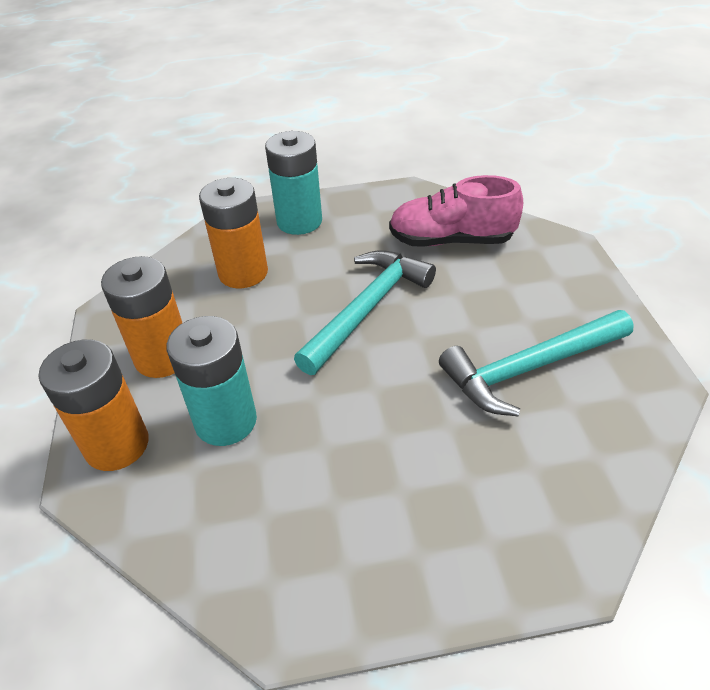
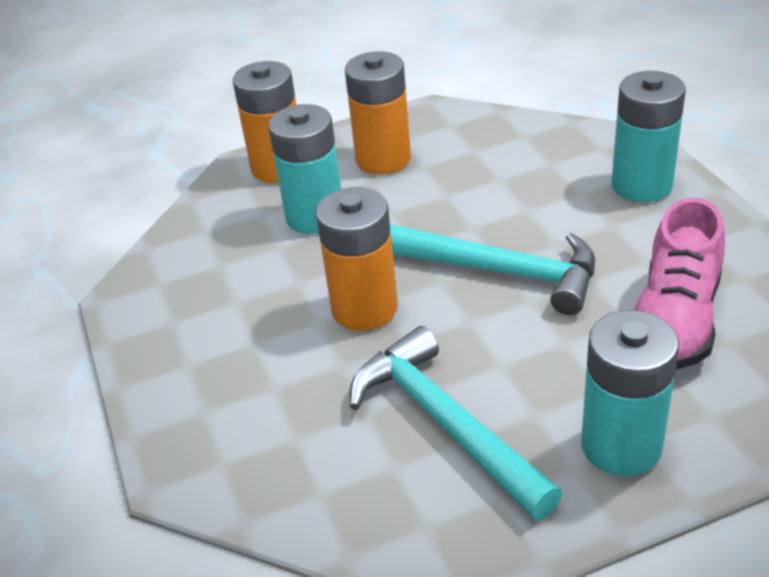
camera: 80 degrees right, 5 degrees down
orange battery [199,178,268,288] -> orange battery moved to [316,187,398,330]
pink shoe [389,175,523,247] -> pink shoe turned 150 degrees counterclockwise [634,198,725,369]
none -> turquoise battery [581,310,679,476]

